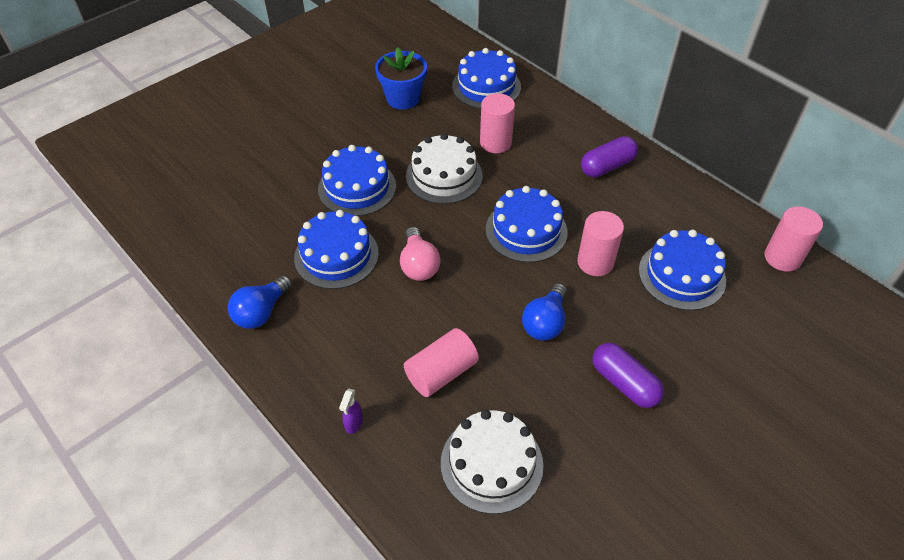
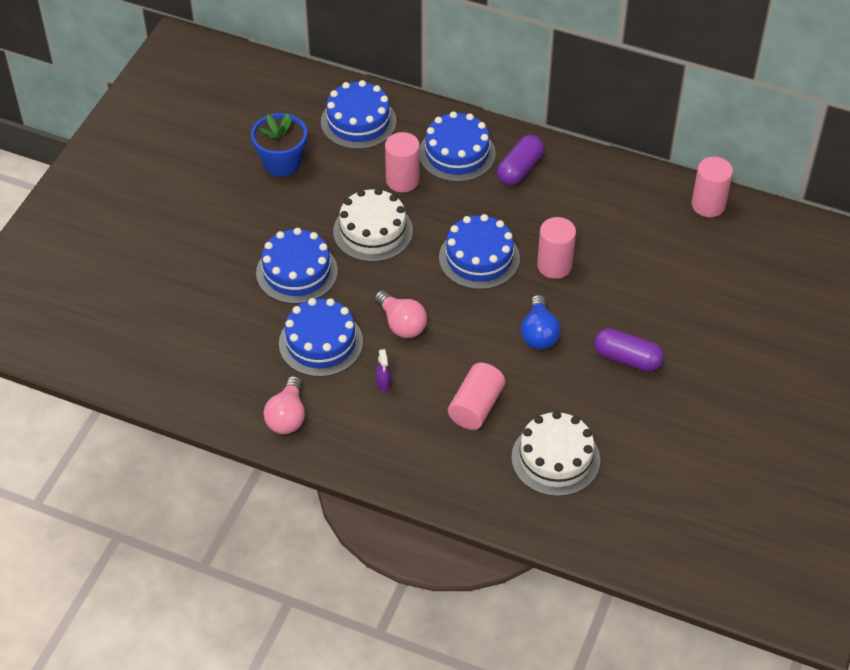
camera: 25 degrees left, 0 degrees up
blue light bulb [228,275,292,329] -> pink light bulb [264,376,305,434]
purple spray bottle [339,389,363,434] -> purple spray bottle moved to [376,349,391,392]
blue cake [639,229,726,311] -> blue cake moved to [420,111,496,182]

